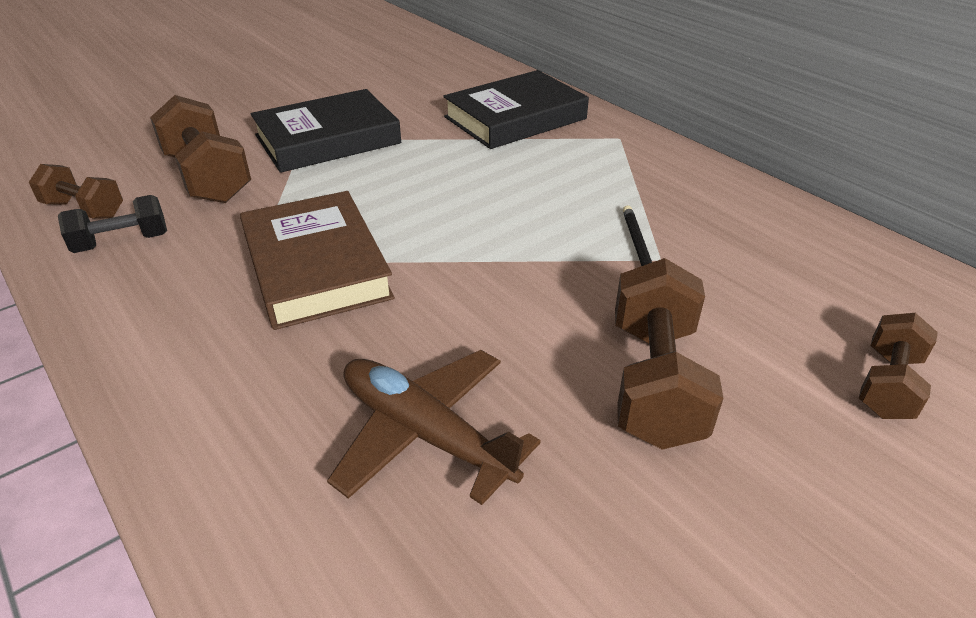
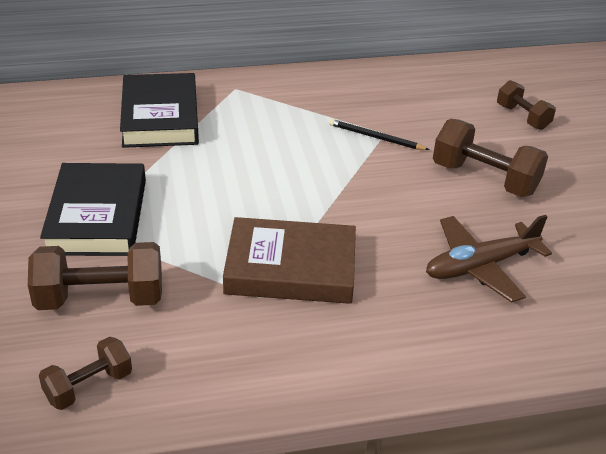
camera: 65 degrees left, 0 degrees up
black dumbbell [58,195,167,253] -> none

